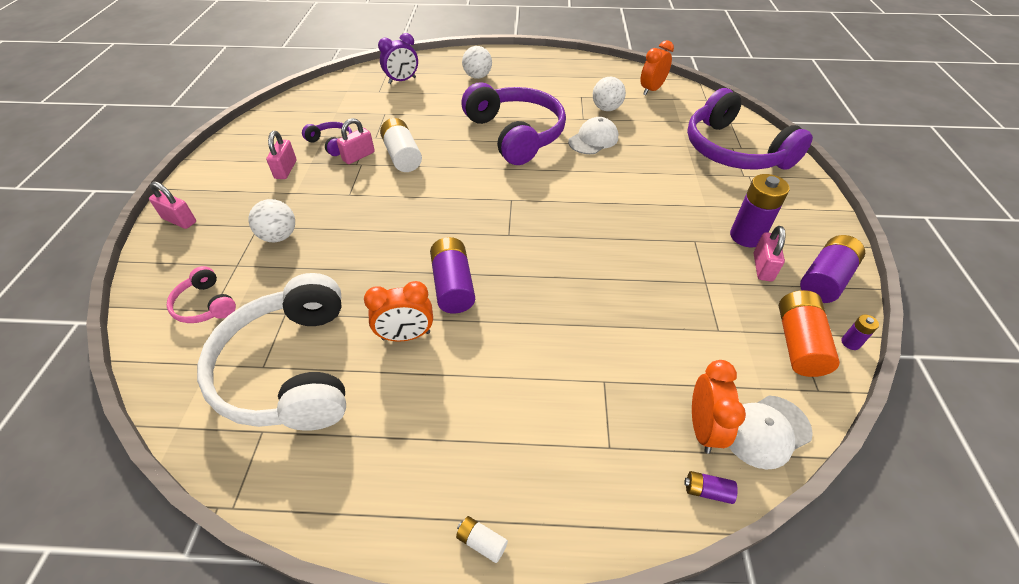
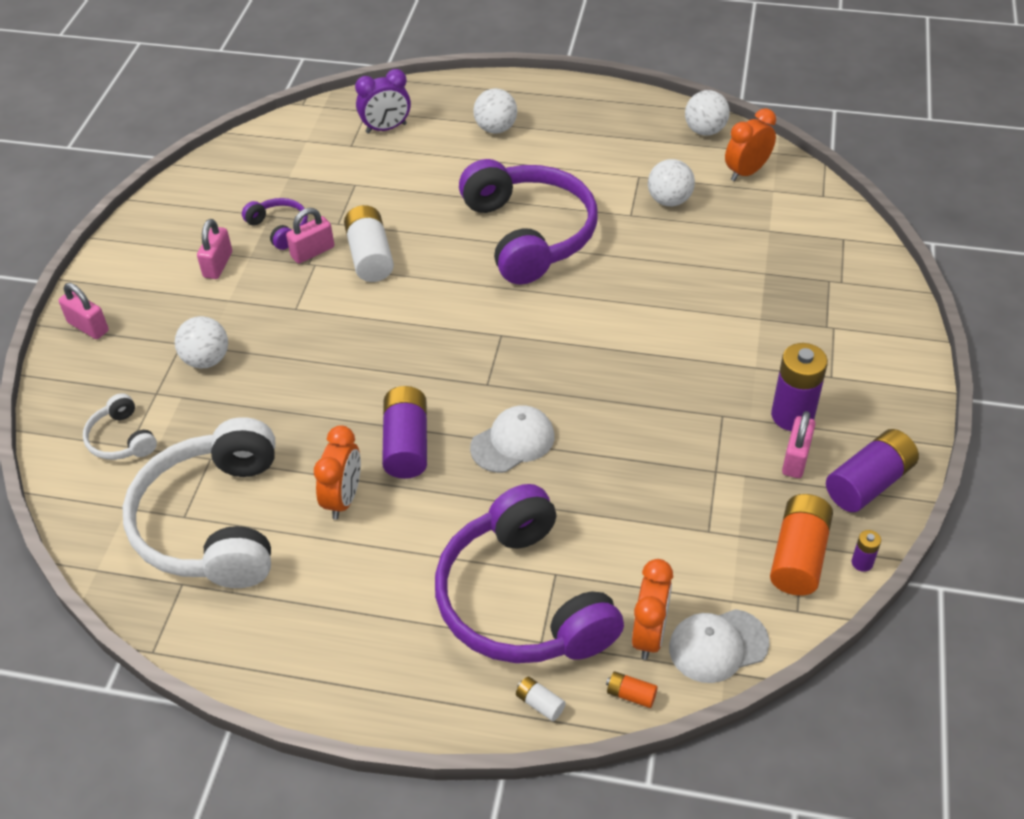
camera: 10 degrees right, 0 degrees up
pink headphones [166,266,236,323] -> white headphones [83,393,157,460]
orange clock [364,281,433,341] -> orange clock turned 75 degrees counterclockwise [314,425,361,520]
white battery [456,516,508,563] -> white battery moved to [516,677,566,721]
white cap [568,117,618,154] -> white cap moved to [470,405,554,473]
purple battery [684,471,738,504] -> orange battery [606,671,658,708]
purple headphones [687,88,813,170] -> purple headphones moved to [435,484,624,663]
none -> white ball [685,90,730,135]

